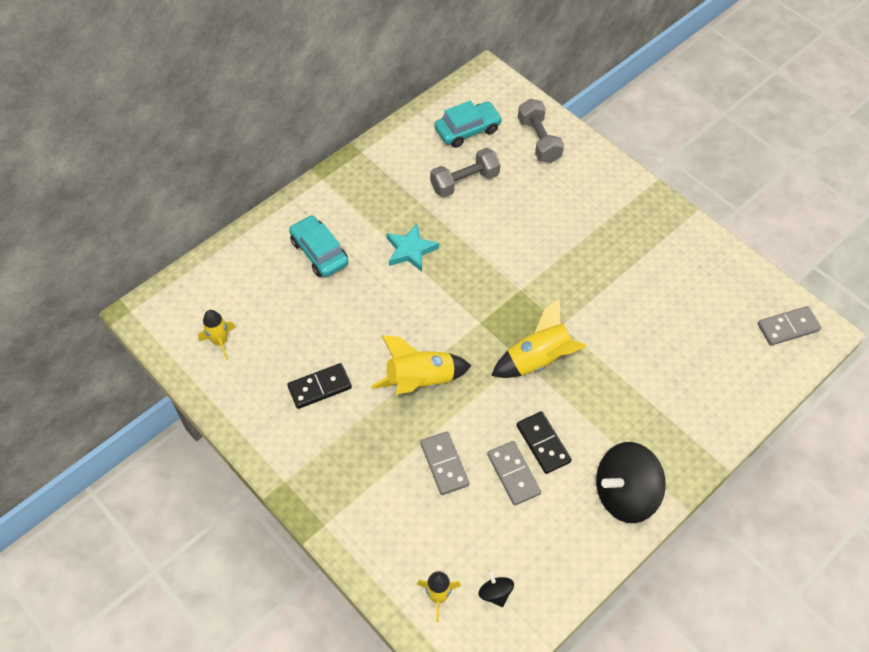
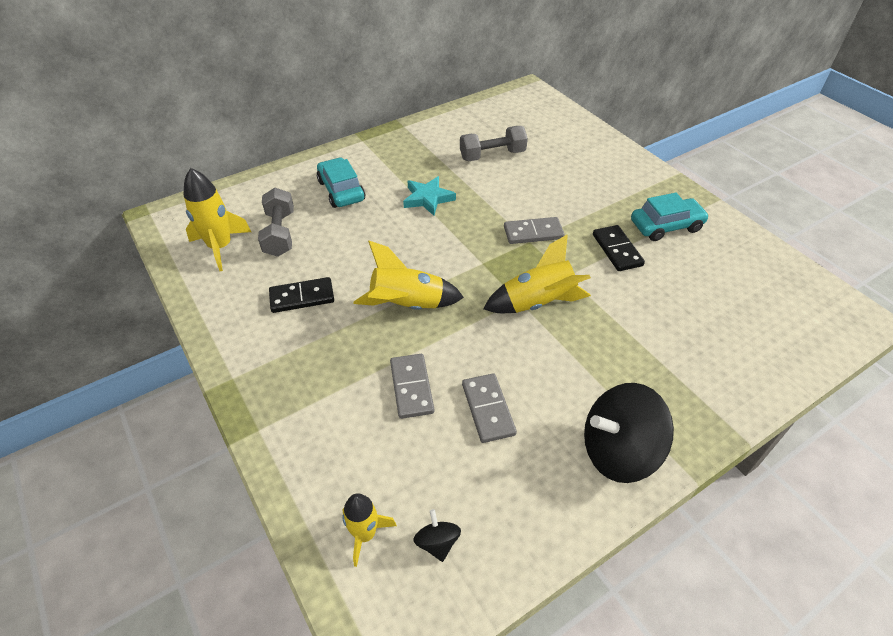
camera: 10 degrees right, 10 degrees down
yellow rocket [198,310,236,360] -> yellow rocket [184,168,251,271], size x1.58
turquoise car [435,100,502,148] -> turquoise car moved to [631,193,709,241]
black domino [517,411,572,474] -> black domino moved to [593,225,645,271]
grey dumbbell [518,99,564,163] -> grey dumbbell moved to [258,188,294,257]
grey domino [757,306,821,346] -> grey domino moved to [504,217,565,244]

